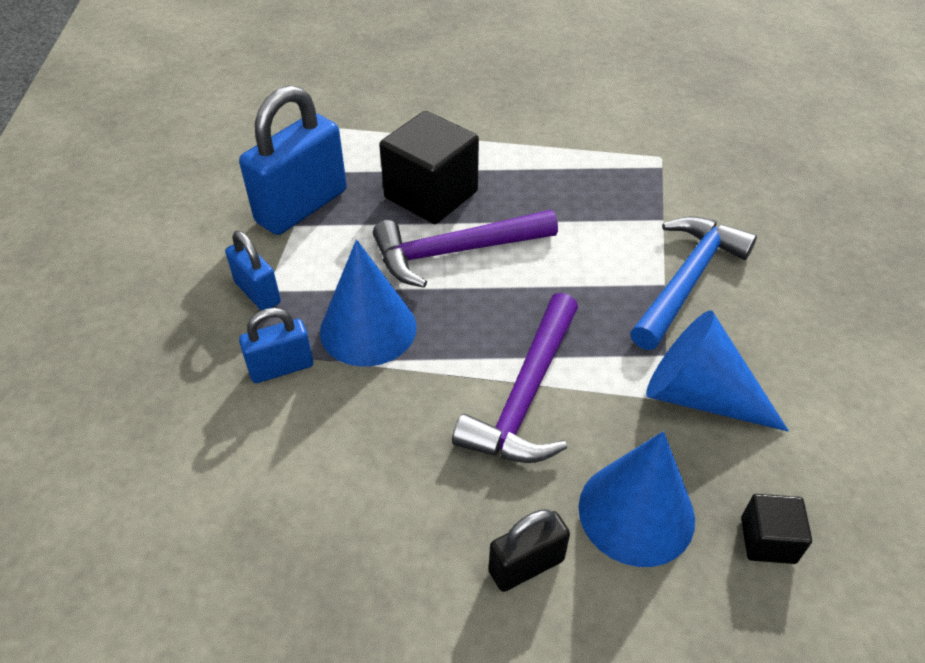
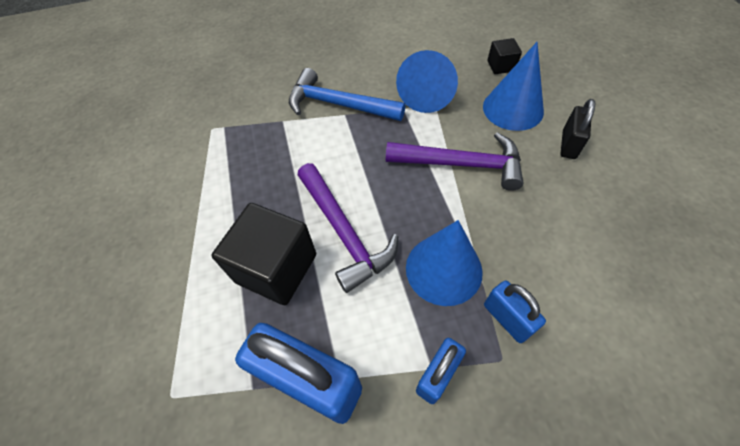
camera: 100 degrees left, 10 degrees up
black padlock [489,509,570,592] -> black padlock turned 60 degrees clockwise [561,99,595,159]

